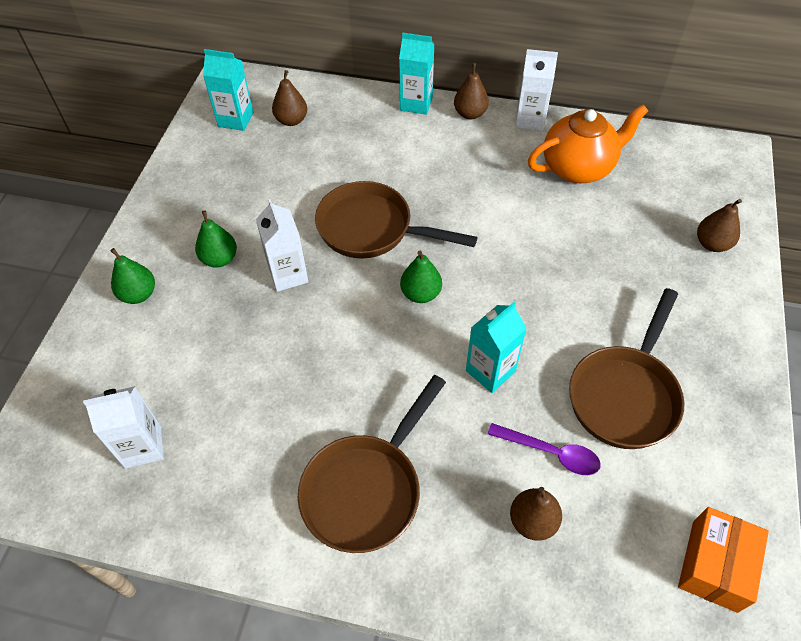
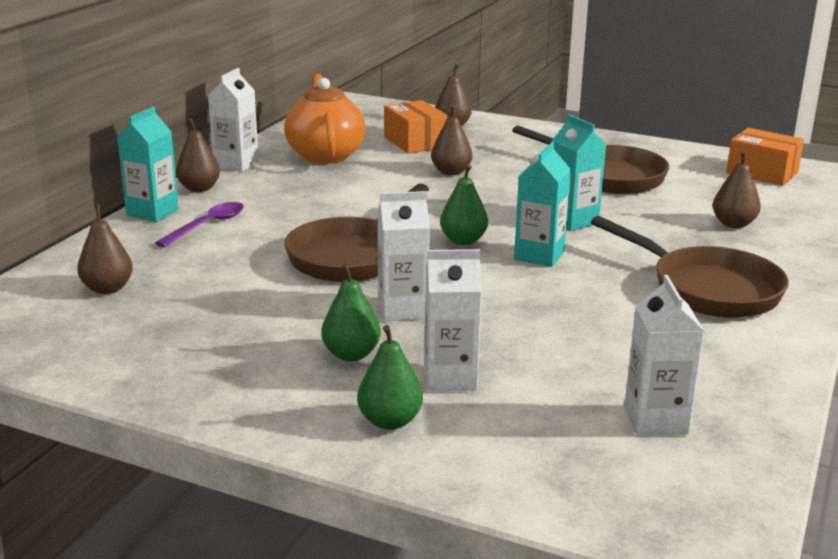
camera: 80 degrees left, 30 degrees down
turquoise carton [203,49,253,131] -> turquoise carton moved to [514,142,571,267]
purple spoon [488,423,601,475] -> purple spoon moved to [155,202,244,247]
none -> orange box [384,100,447,154]
none -> white carton [424,249,482,391]
none -> brown pear [431,105,472,175]

